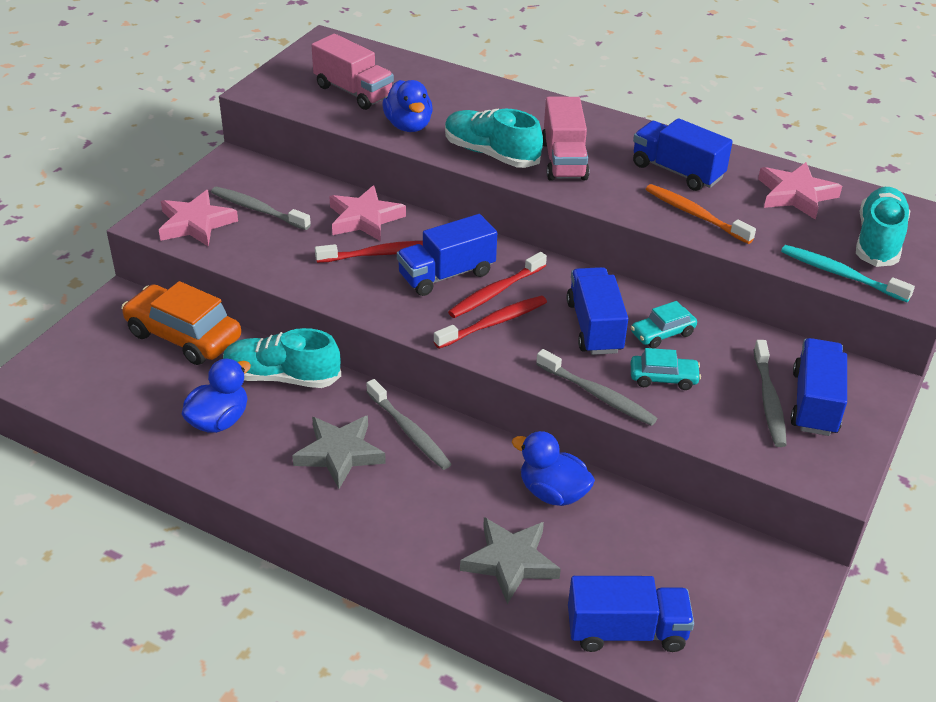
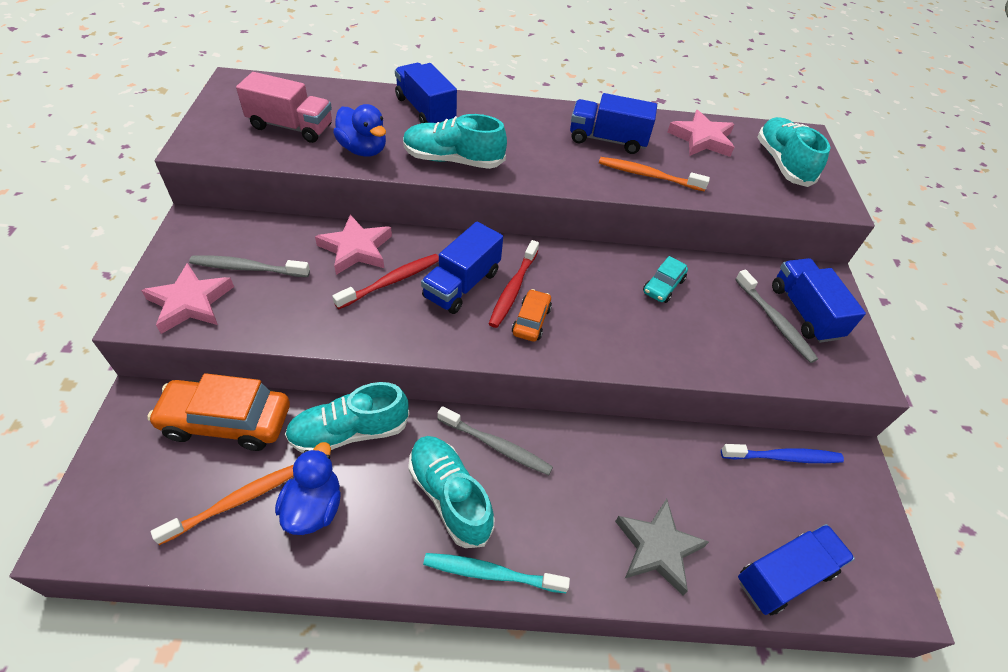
camera: 30 degrees left, 10 degrees up
grey star [292,415,386,489] -> turquoise shoe [408,436,494,548]
red toothbrush [434,296,547,349] -> orange car [512,289,552,342]
blue duck [512,431,595,506] -> none
grey toothbrush [536,349,658,426] -> none
pink truck [542,97,589,180] -> none
blue truck [567,267,628,355] -> blue truck moved to [395,63,457,123]
turquoise car [631,348,701,390] -> none
turquoise toothbrush [781,245,915,302] -> turquoise toothbrush moved to [423,553,570,593]
none -> orange toothbrush [151,465,294,545]
none -> blue toothbrush [721,444,844,463]

